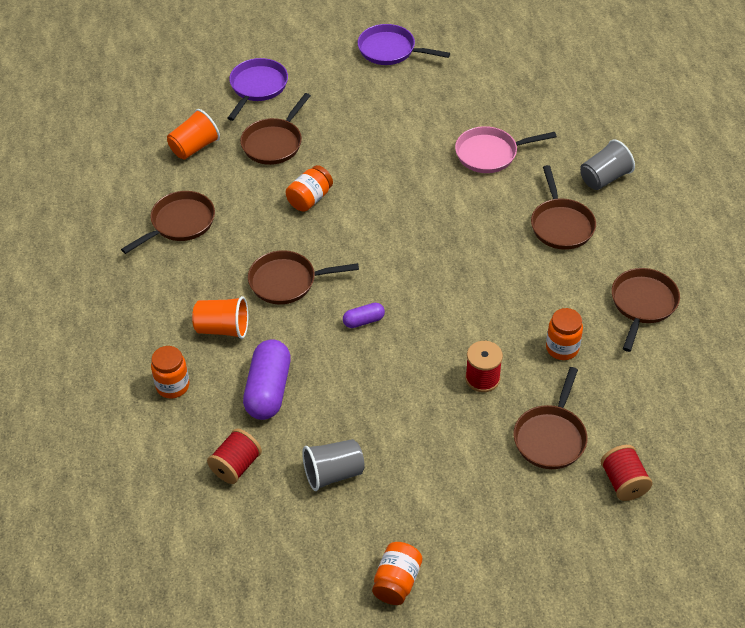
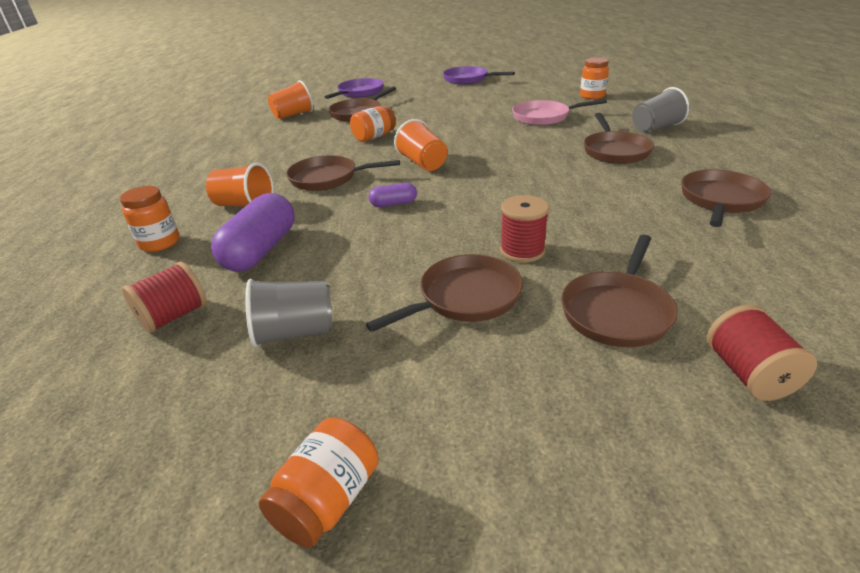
camera: 10 degrees right, 15 degrees down
brown pan [121,191,215,254] -> brown pan moved to [366,254,523,332]
orange jar [546,308,583,360] -> orange jar moved to [580,58,609,99]
none -> orange cup [394,119,447,171]

